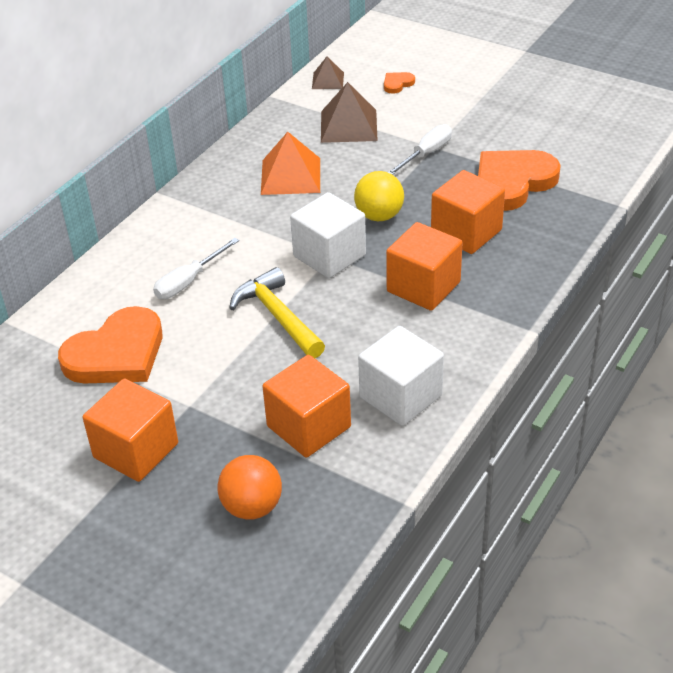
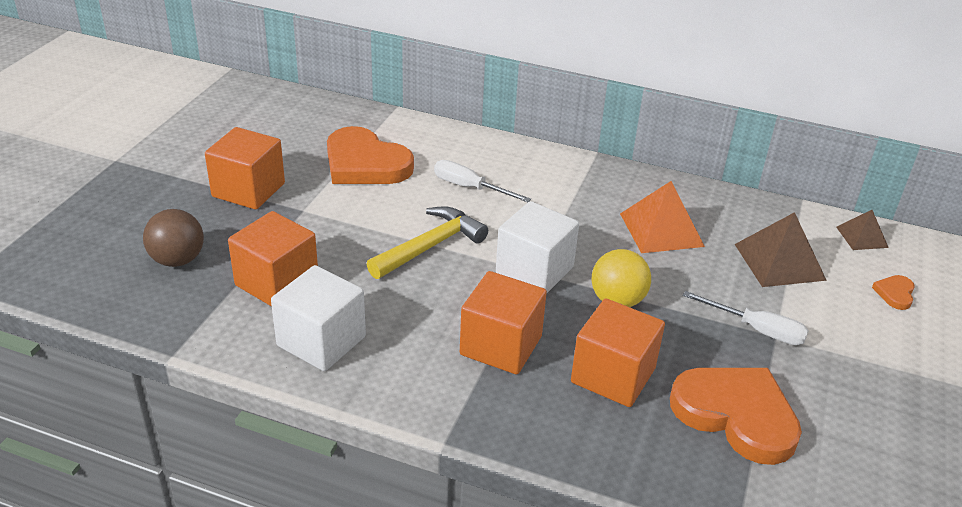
camera: 75 degrees right, 5 degrees down
orange ball [218,455,282,520] -> brown ball [143,209,204,267]
orange heart [384,72,415,94] -> orange heart turned 105 degrees counterclockwise [872,275,915,310]

